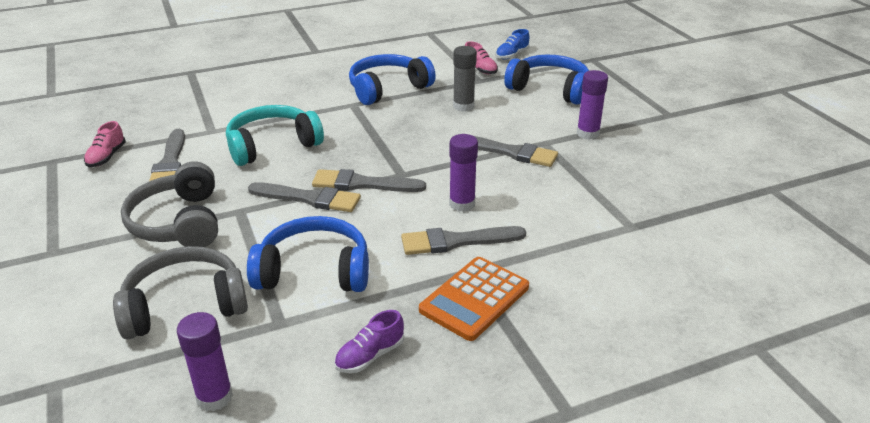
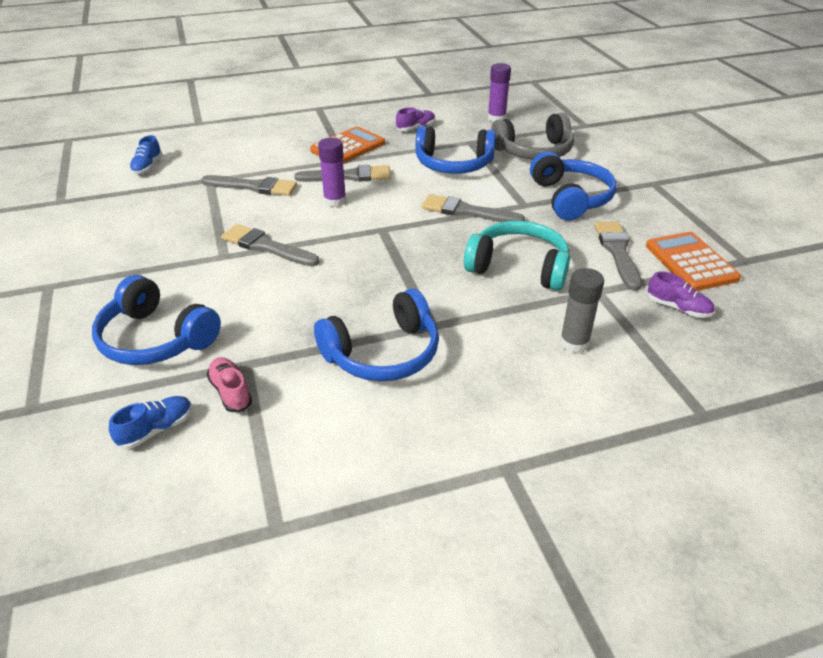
camera: 175 degrees left, 5 degrees up
pink shoe [84,121,126,167] -> orange calculator [646,232,741,291]
grey headphones [121,161,218,247] -> blue headphones [530,152,617,221]
turquoise headphones [226,105,324,166] -> turquoise headphones turned 135 degrees counterclockwise [464,221,570,291]
grey brush [312,169,426,192] -> grey brush moved to [201,175,297,196]
grey glue stick [453,46,477,111] -> grey glue stick moved to [560,268,604,353]
purple glue stick [577,70,608,140] -> none
none -> blue shoe [129,135,162,174]
none -> purple shoe [647,271,715,318]

